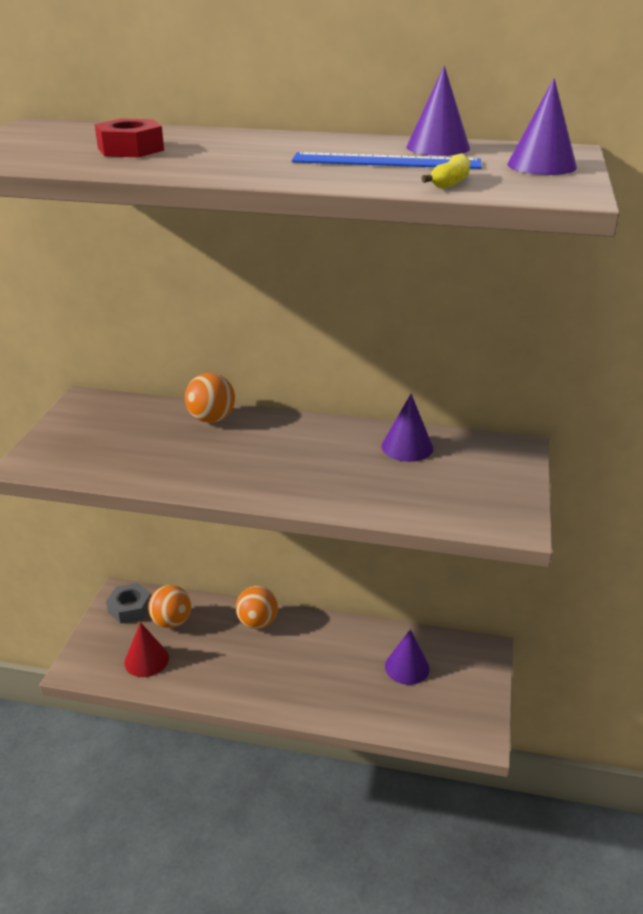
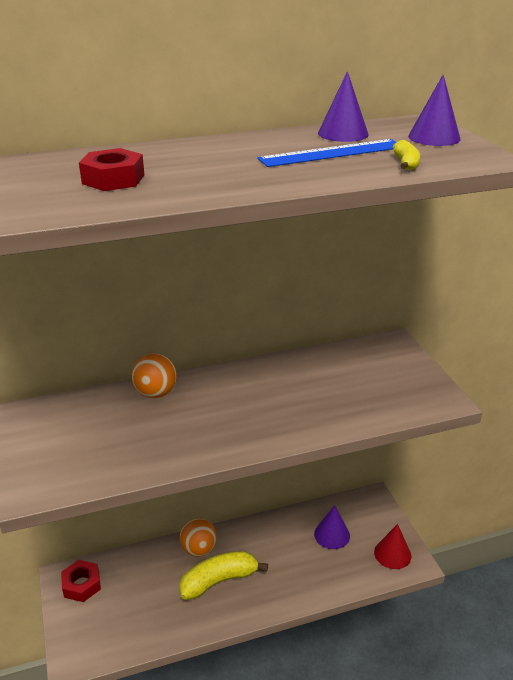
camera: 30 degrees left, 0 degrees up
grey nut [106,583,151,624] -> red nut [61,560,101,602]
red cone [124,622,169,677] -> red cone moved to [374,524,411,569]
orange ball [148,585,191,628] -> none
purple cone [381,394,433,462] -> none
none -> yellow banana [179,551,268,600]

